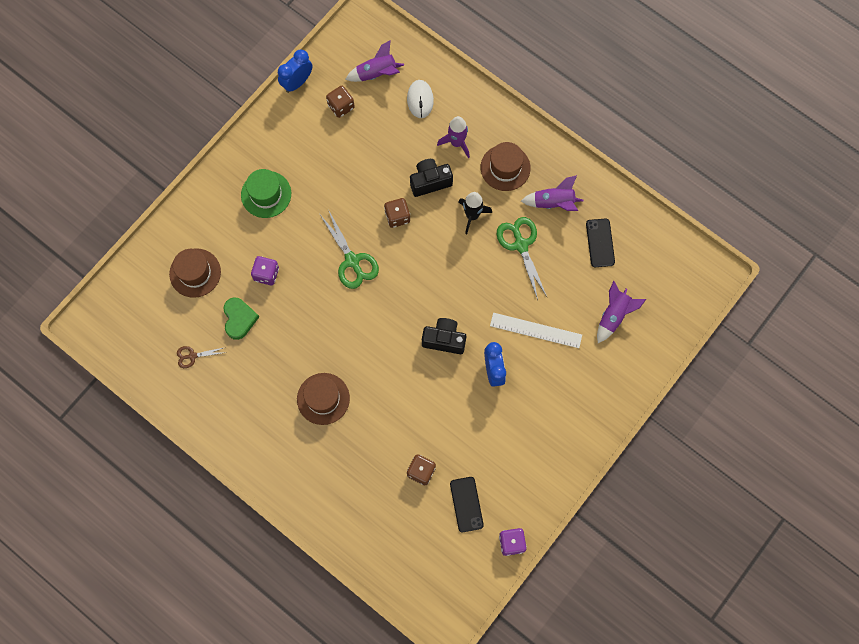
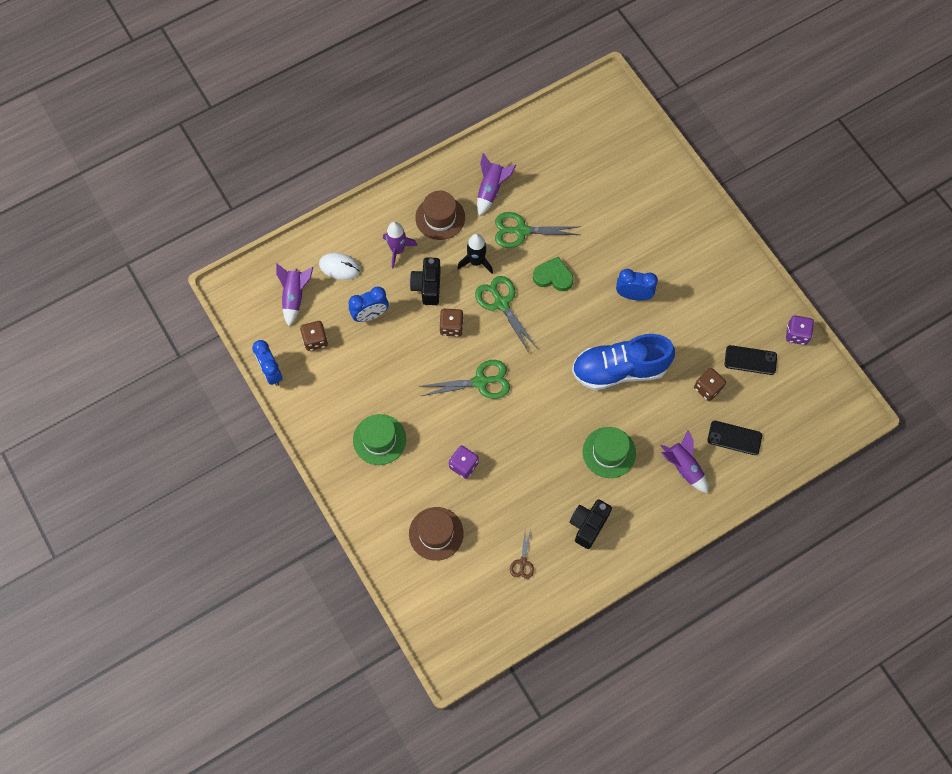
camera: 70 degrees left, 5 degrees down
green heart [223,297,259,340] -> green heart moved to [533,257,573,291]
brown hat [297,373,350,425] -> green hat [583,427,636,478]
black camera [422,318,466,354] -> black camera moved to [569,499,612,549]
white ruler [490,313,582,348] -> none
black phone [586,219,615,267] -> black phone moved to [707,421,762,455]
purple rocket [597,281,646,343] -> purple rocket moved to [660,431,708,493]
none -> blue clock [348,287,389,322]
none -> green scissors [475,276,538,352]
none -> blue shoe [572,334,675,390]

